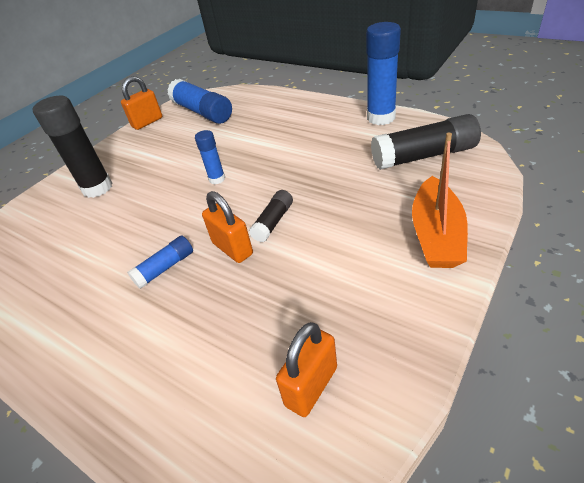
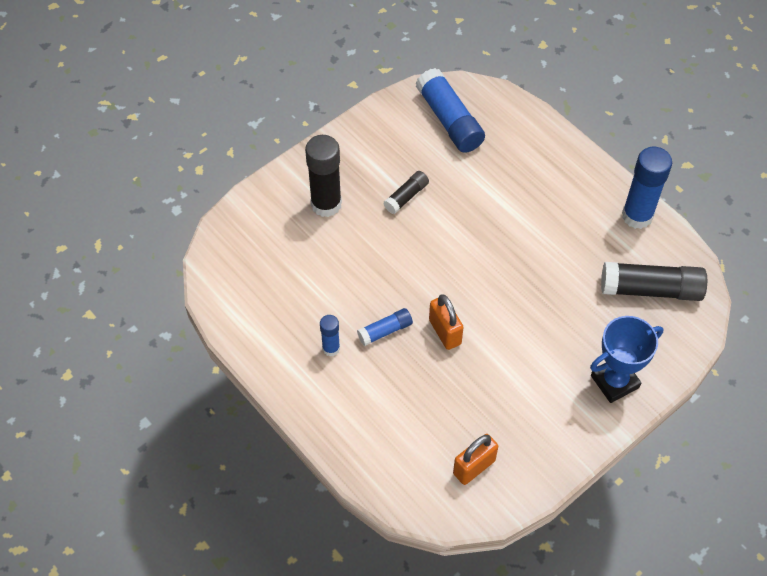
camera: 10 degrees right, 15 degrees up
orange padlock [121,76,162,130] -> none
blue glue stick [195,130,225,184] -> blue glue stick moved to [320,315,340,356]
black glue stick [249,190,293,242] -> black glue stick moved to [383,171,429,214]
orange boat [412,133,468,268] -> blue trophy [590,316,664,403]

